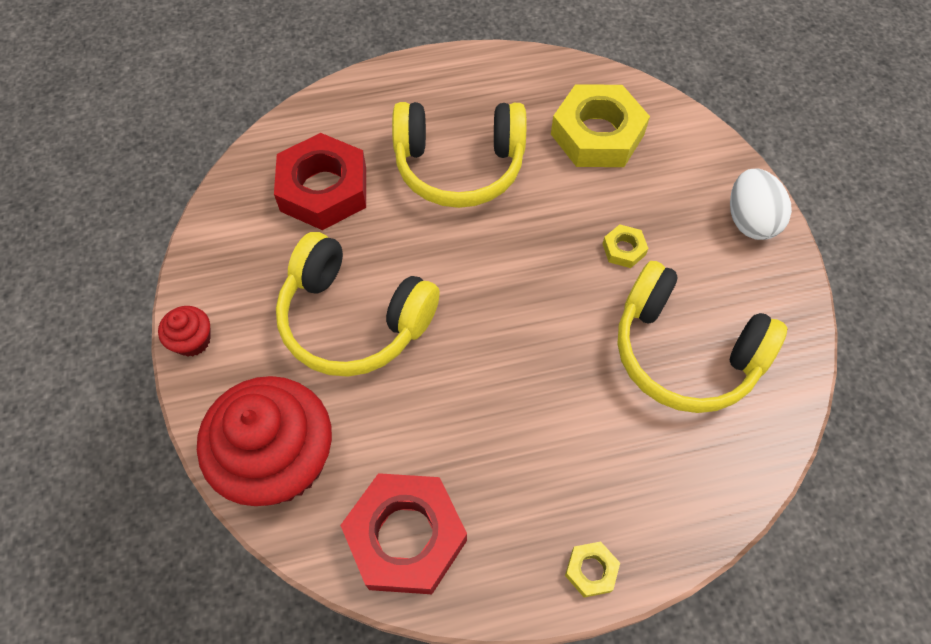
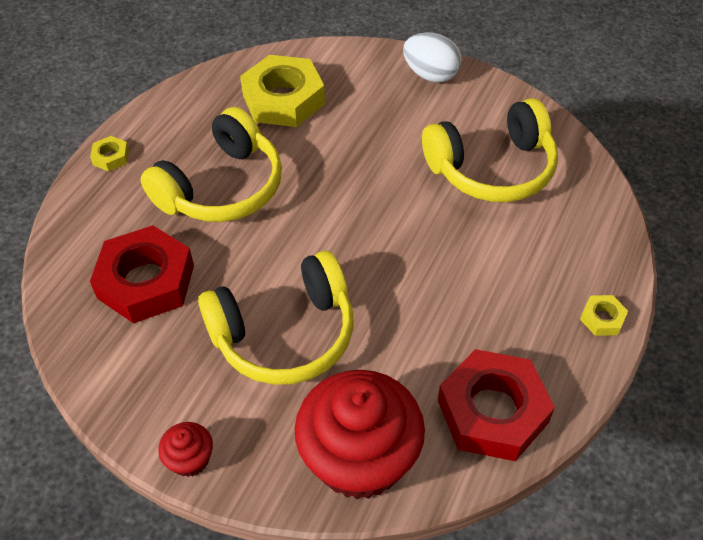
camera: 50 degrees left, 10 degrees down
yellow nut [602,224,649,268] -> yellow nut moved to [90,136,129,171]

